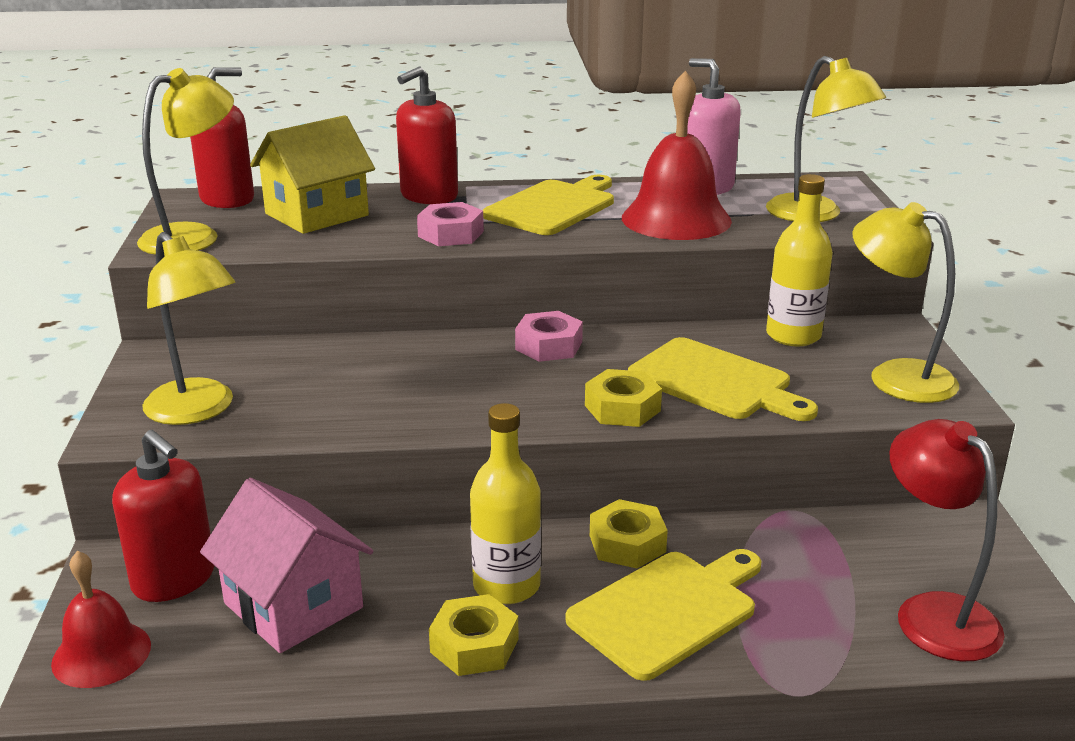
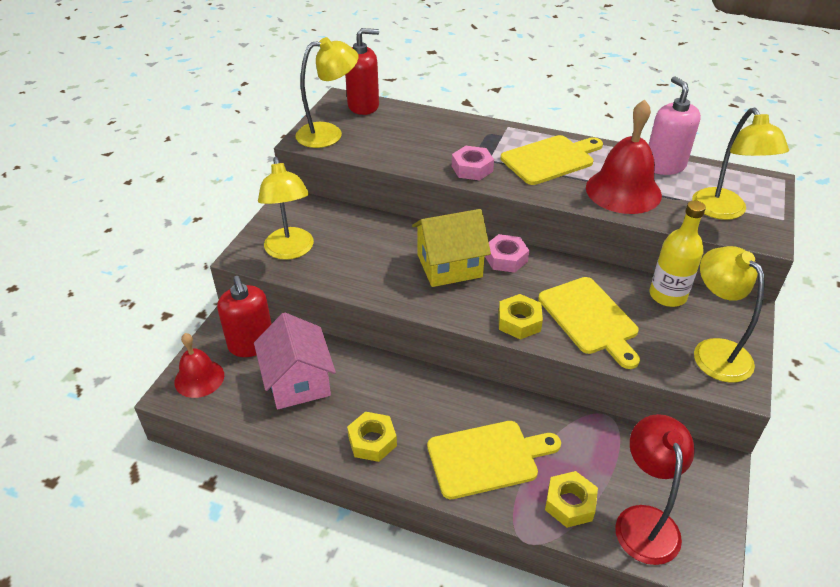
camera: 25 degrees right, 15 degrees up
yellow house [250,115,375,234] -> yellow house moved to [412,209,491,287]
red soap dispenser [396,66,458,204] -> none
yellow bottle [470,403,541,604] -> none
yellow nut [590,499,668,569] -> yellow nut moved to [545,471,598,528]

